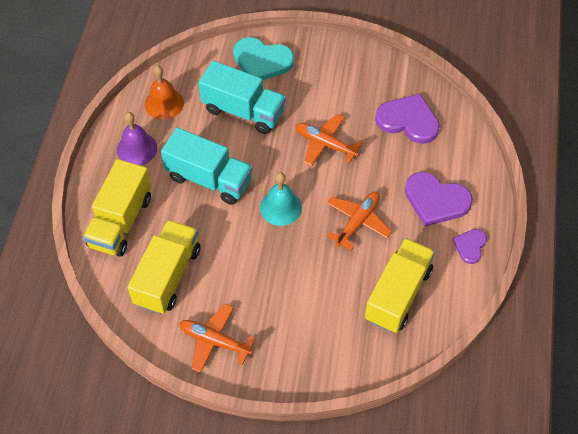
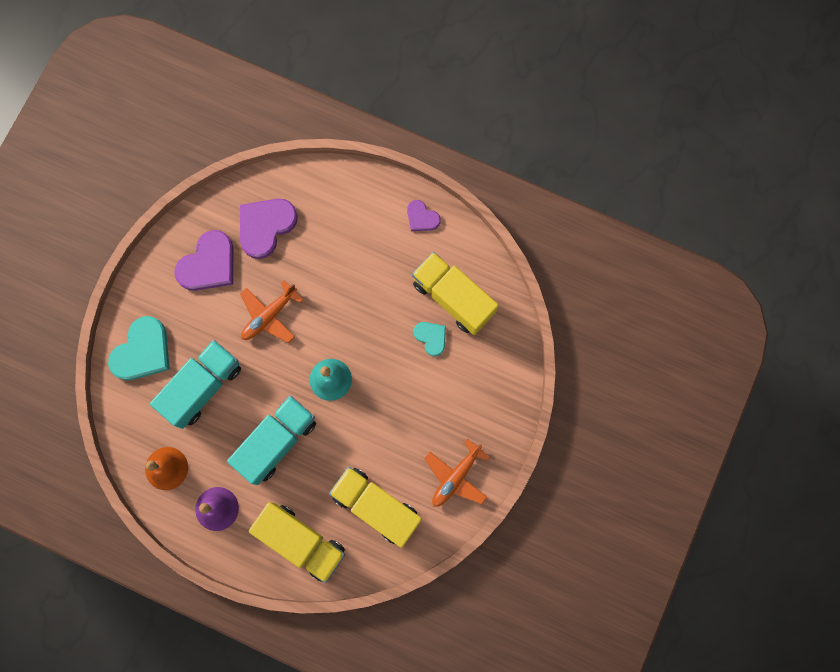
camera: 75 degrees left, 20 degrees up
orange plane [327,192,392,250] -> none
purple heart [405,172,473,226] -> purple heart moved to [174,230,234,291]
none -> turquoise heart [414,322,446,356]

